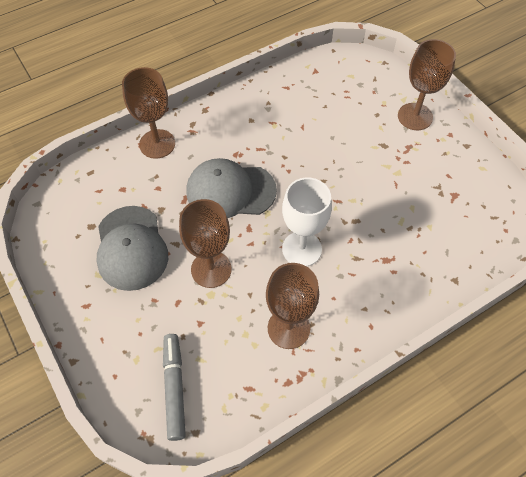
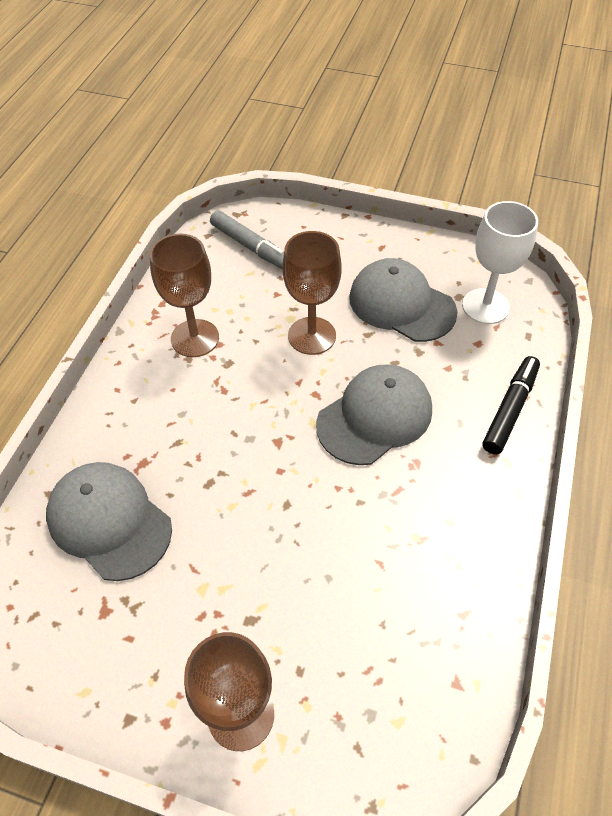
camera: 140 degrees right, 5 degrees down
brown goblet [122,67,175,159] -> black marker [482,356,540,454]
white goblet [282,178,332,266] -> white goblet moved to [462,201,538,324]
none -> grey cap [46,462,172,581]

